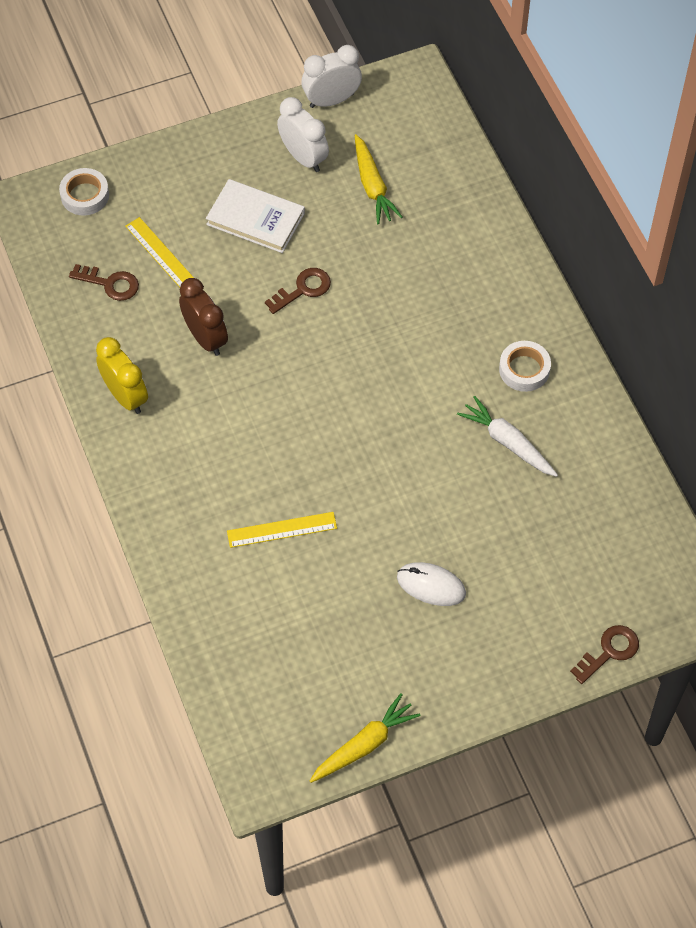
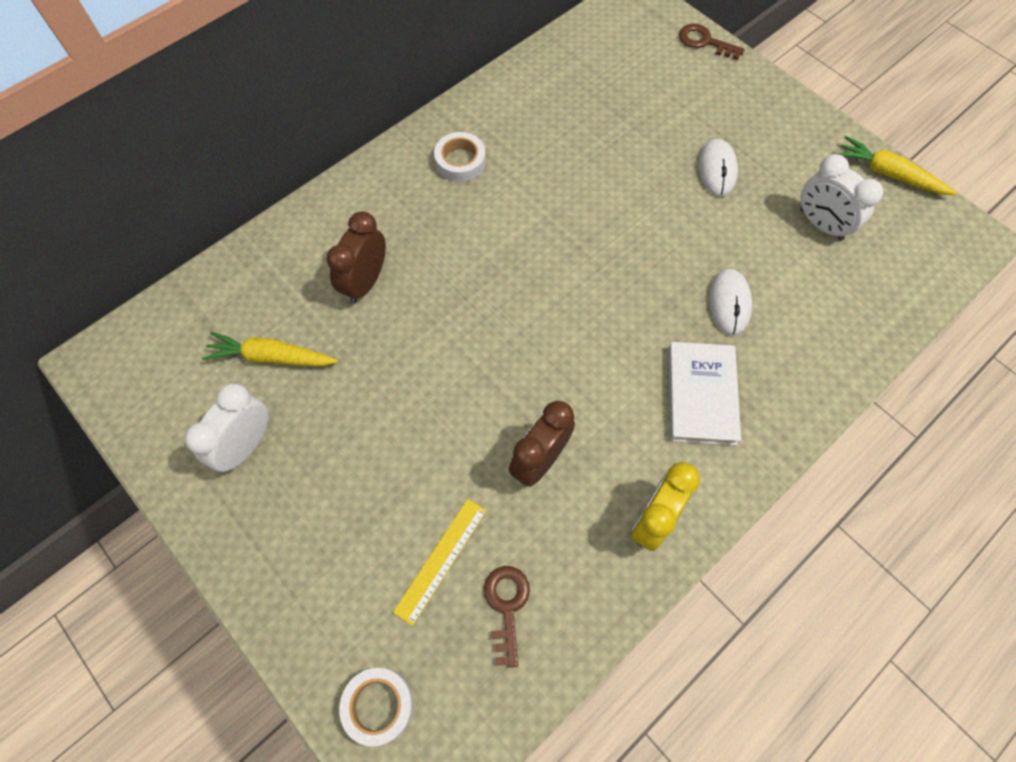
camera: 110 degrees left, 5 degrees up
white book [206,179,305,253] -> white book moved to [668,342,741,445]
yellow ruler [227,512,337,548] -> white mouse [709,269,752,336]
brown key [265,268,331,314] -> none
white clock [301,45,362,108] -> white clock moved to [800,154,883,241]
yellow carrot [355,134,402,224] -> yellow carrot turned 135 degrees counterclockwise [202,332,338,366]
white carrot [457,396,558,477] -> none
none -> brown clock [326,211,386,304]

